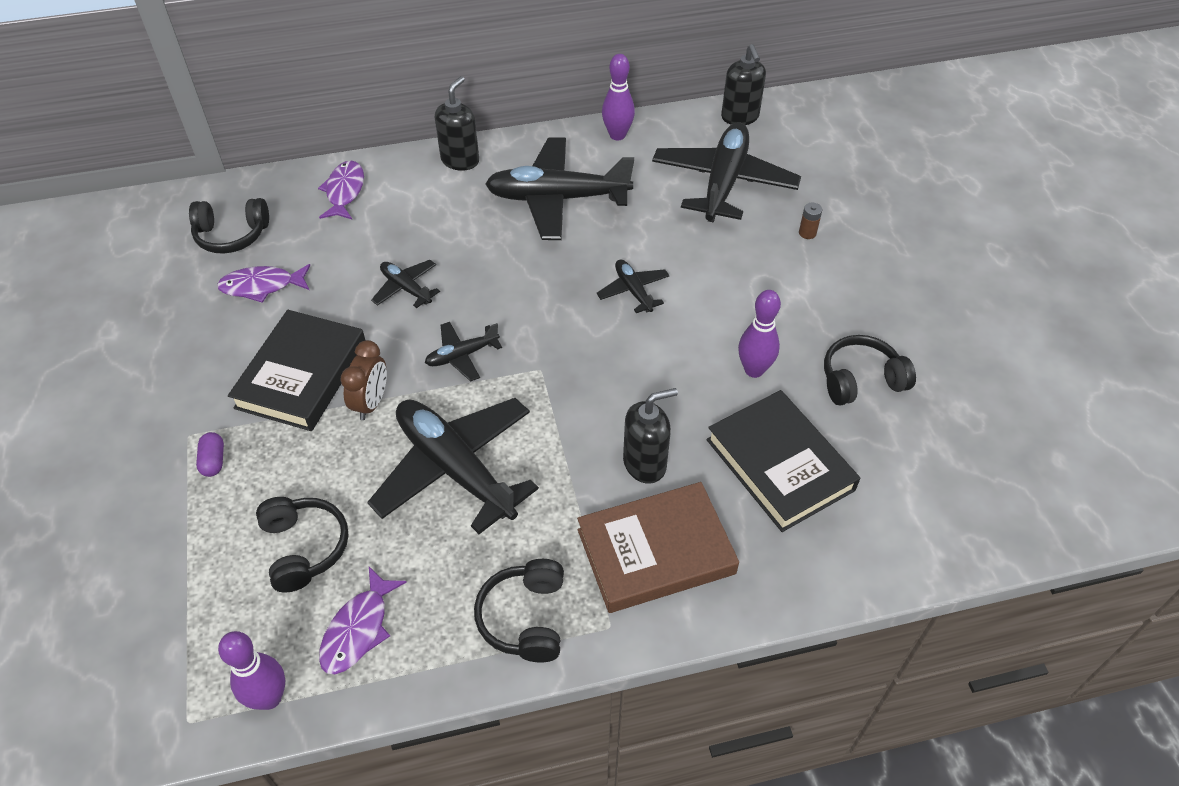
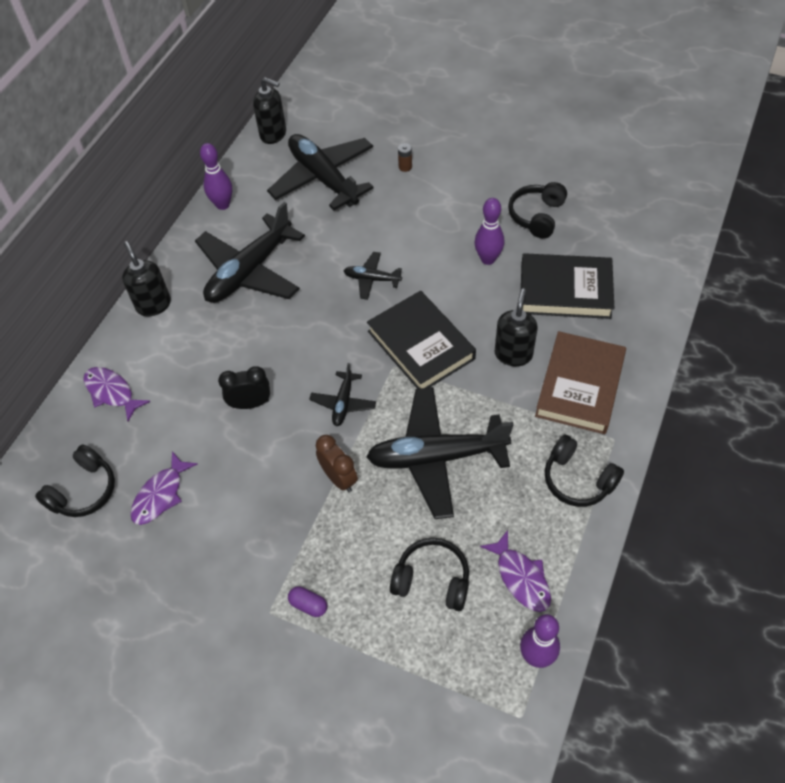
camera: 50 degrees left, 5 degrees up
black book [228,310,365,431] -> black book moved to [367,291,476,389]
black plane [371,260,440,308] -> black clock [218,366,270,409]

